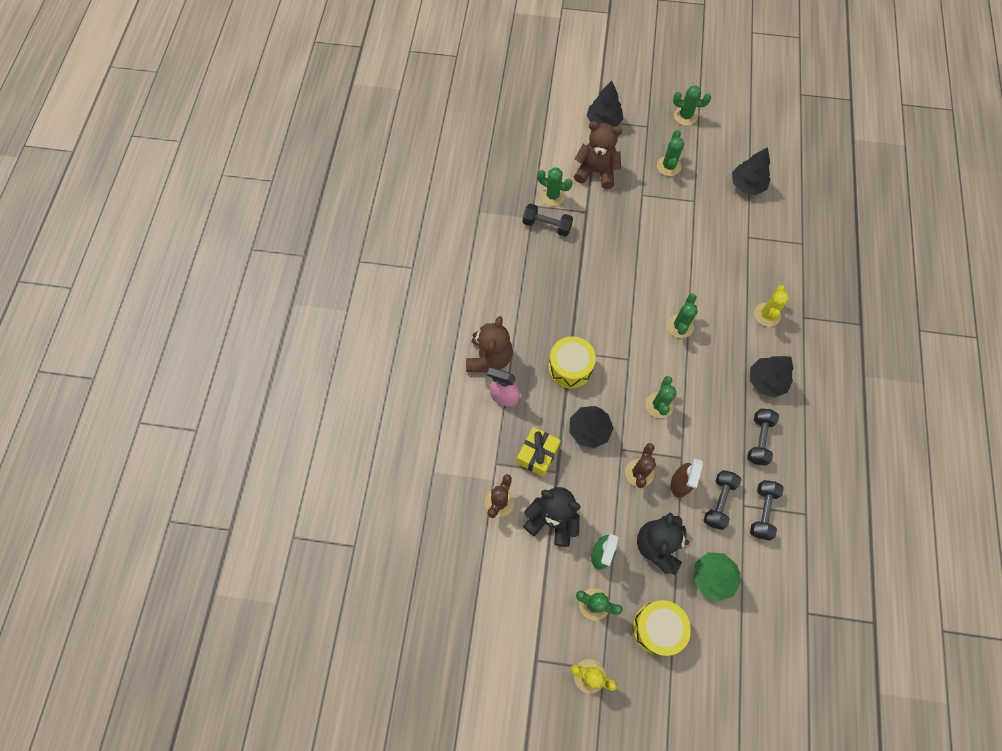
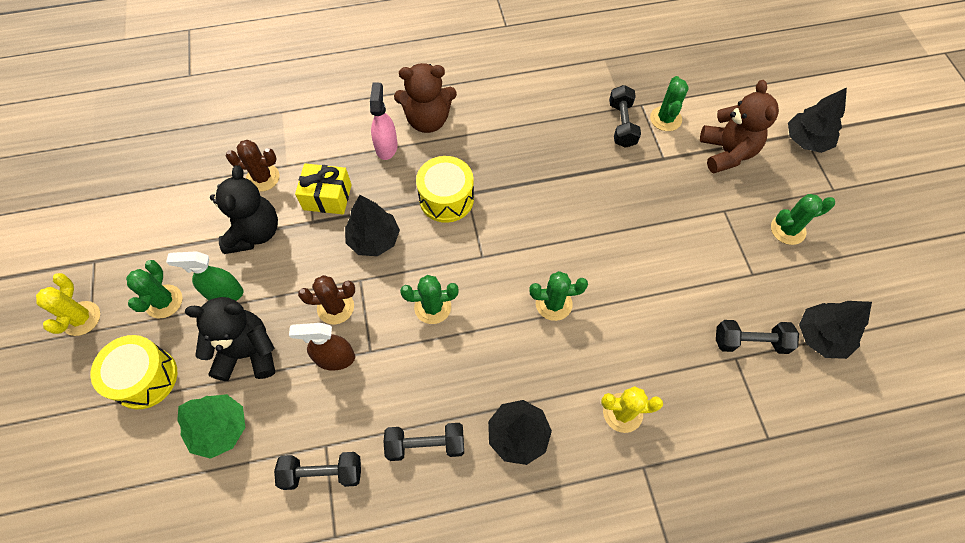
camera: 70 degrees right, 5 degrees down
green cactus [673,85,711,126] -> none
black dumbbell [703,470,742,530] -> black dumbbell moved to [716,320,799,354]

